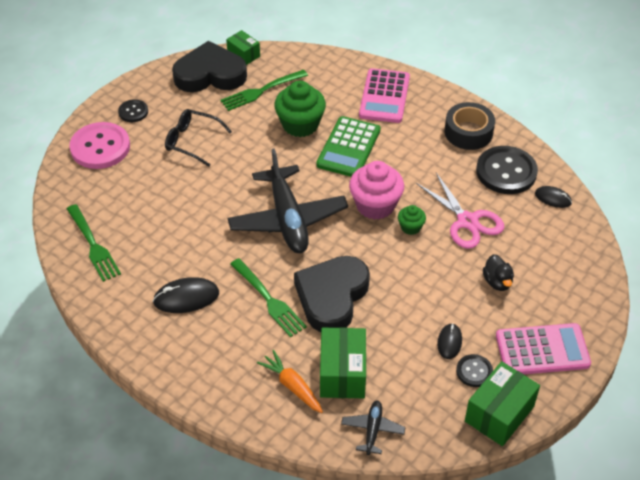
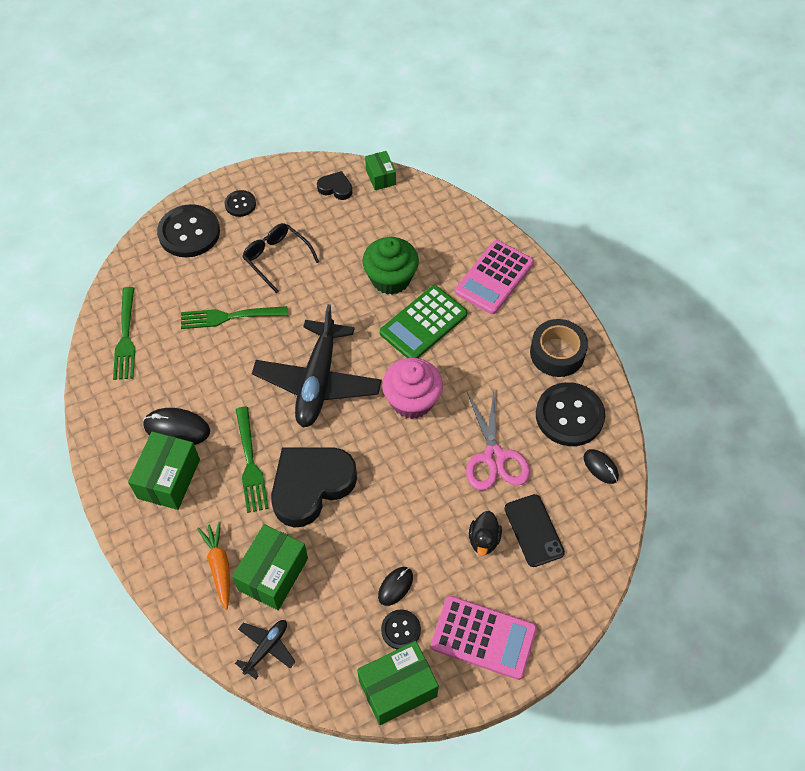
camera: 25 degrees right, 10 degrees up
pink button [70,122,130,169] -> black button [157,204,220,257]
black heart [172,41,247,92] -> black heart [317,171,352,200], size x0.46
green fork [220,70,308,111] -> green fork moved to [181,306,288,329]
green cupcake [398,205,426,235] -> none
none -> green box [128,431,200,510]
none -> black phone [504,494,565,567]

